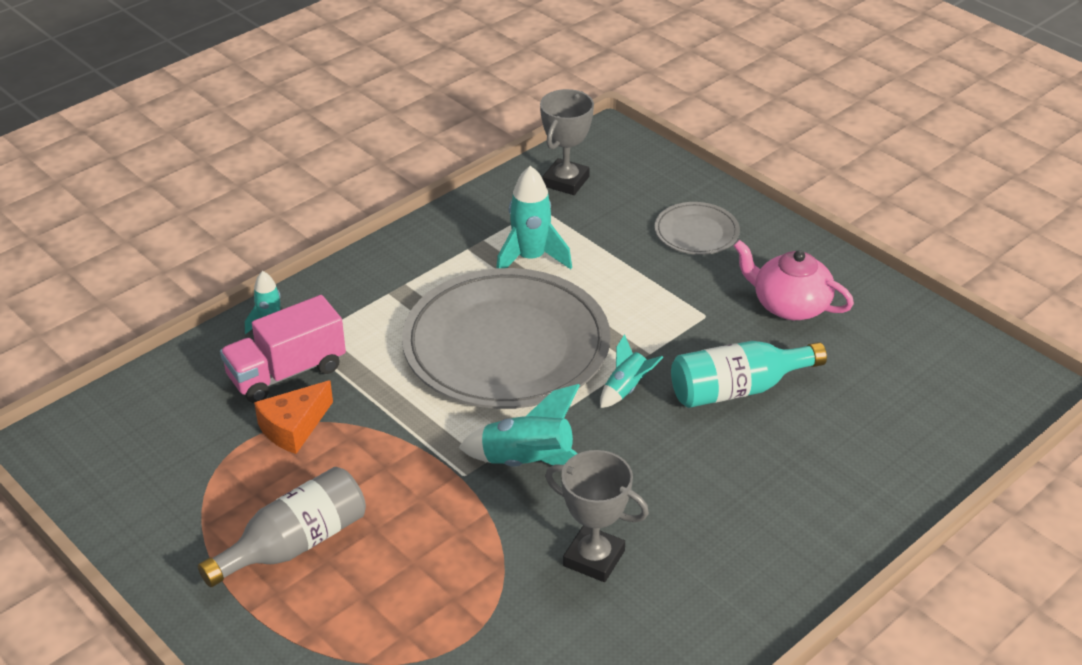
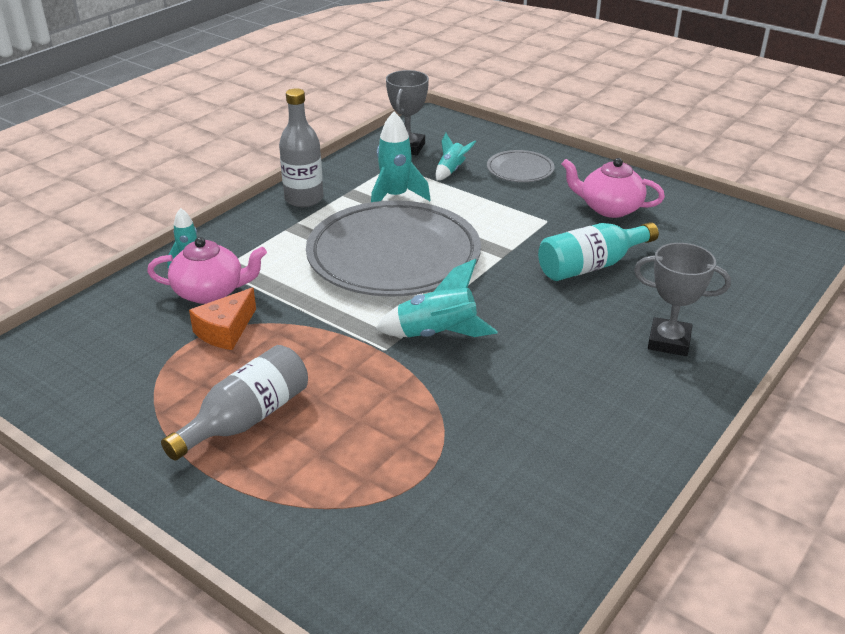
camera: 10 degrees left, 5 degrees down
pink truck [220,295,346,403] -> pink teapot [147,237,267,304]
grey trophy [545,450,649,582] -> grey trophy moved to [634,243,731,356]
turquoise rocket [600,334,663,408] -> turquoise rocket moved to [436,133,476,181]
none -> grey bottle [279,88,323,207]

